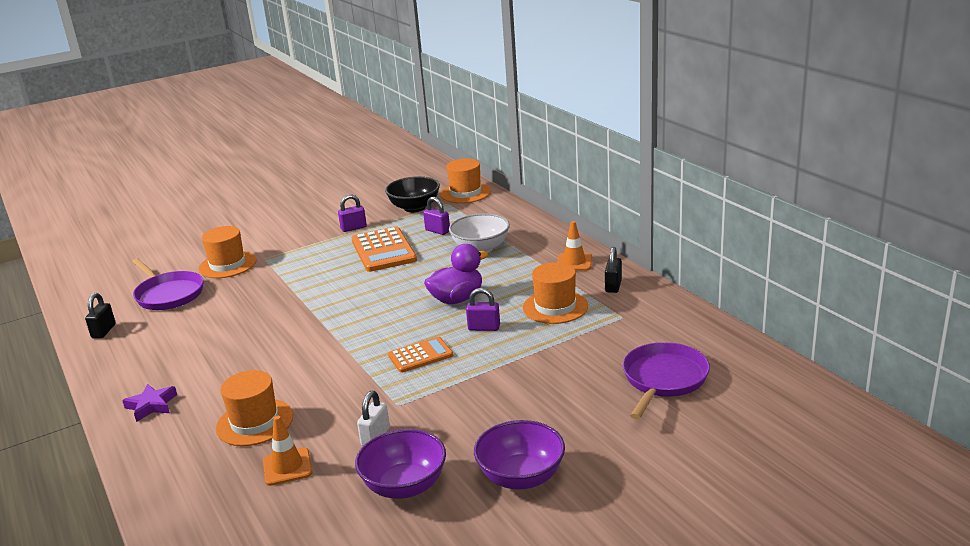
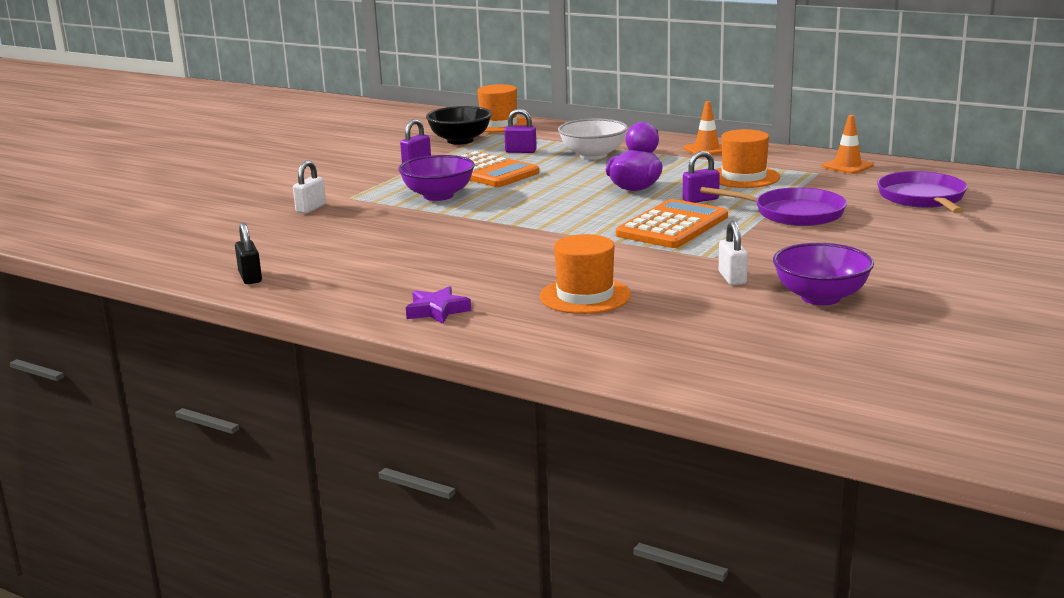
camera: 30 degrees left, 5 degrees down
purple pan [132,259,204,310] -> purple pan moved to [700,187,847,226]
orange hat [198,226,256,278] -> white padlock [293,160,326,214]
orange traffic cone [263,416,312,486] -> orange traffic cone moved to [822,115,874,174]
orange calculator [388,337,453,373] -> orange calculator [616,199,728,248], size x1.68
purple bowl [474,420,565,490] -> purple bowl moved to [398,155,475,201]
black padlock [605,247,622,293] -> none

